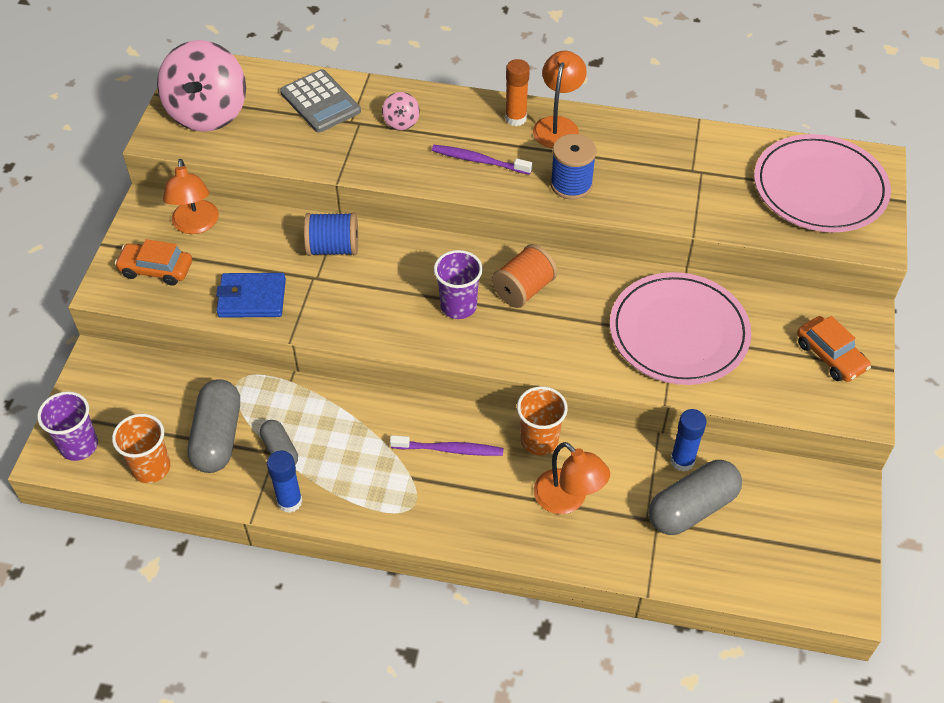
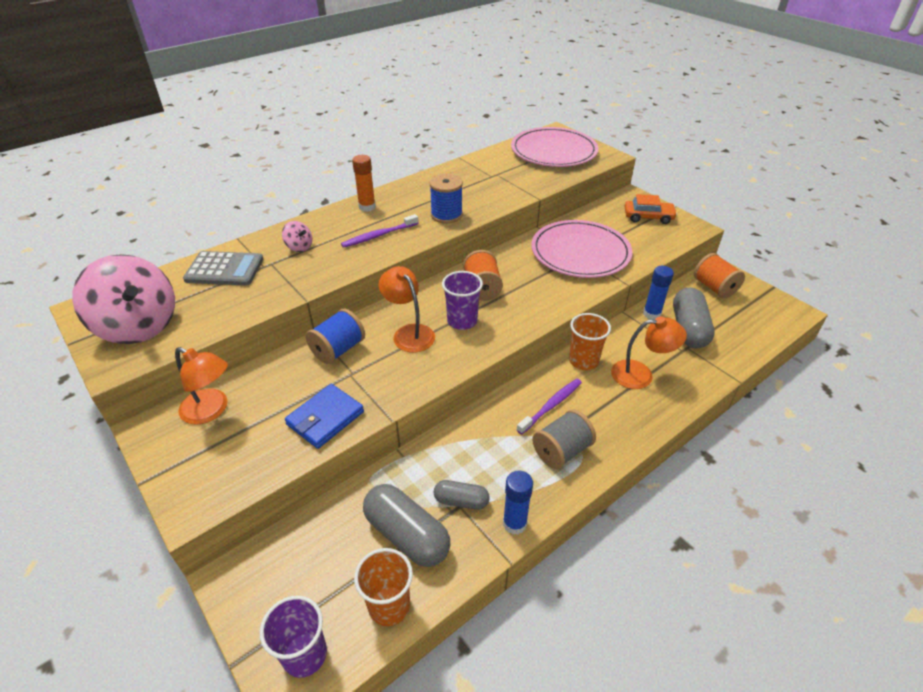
camera: 50 degrees left, 10 degrees down
orange car [115,239,192,286] -> none
orange lamp [533,51,587,148] -> orange lamp moved to [379,266,435,353]
none -> grey spool [532,409,596,469]
none -> orange spool [694,253,745,299]

